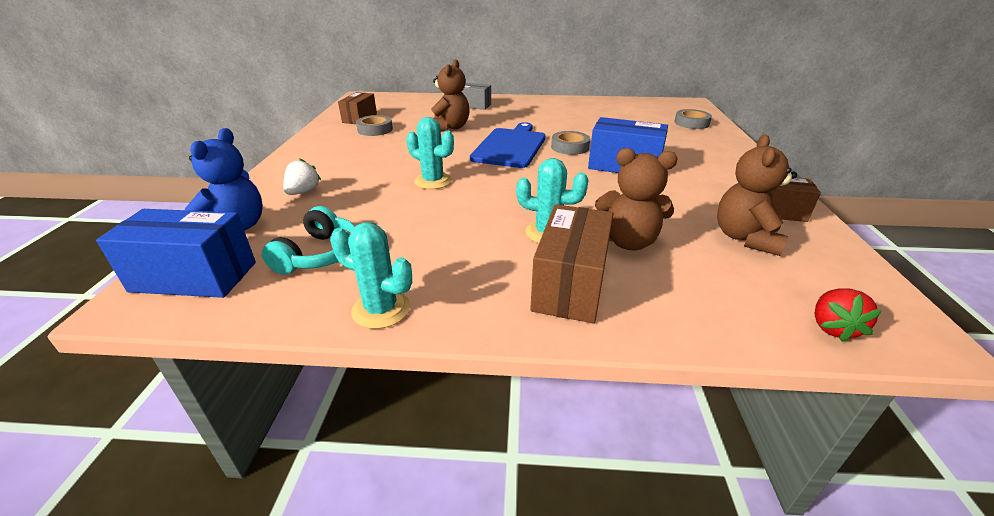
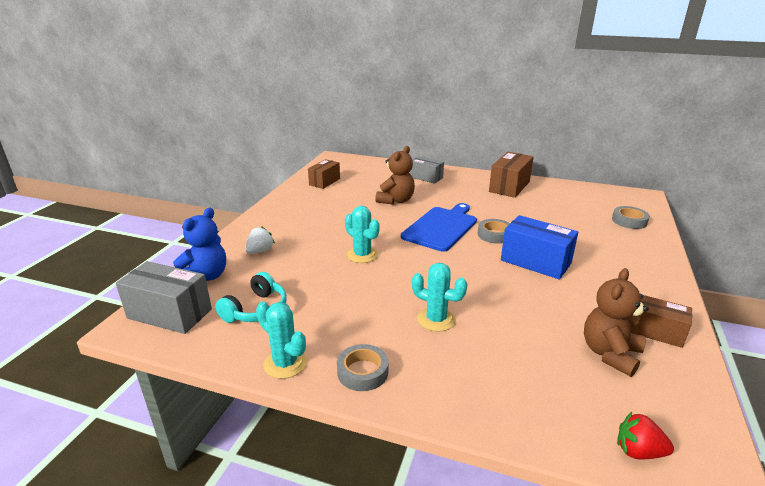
camera: 15 degrees right, 5 degrees down
blue box [96,209,256,298] -> grey box [116,261,212,334]
grey tape [356,115,393,136] -> grey tape moved to [337,344,389,391]
brown box [530,204,613,324] -> brown box moved to [489,152,534,198]
brown teddy bear [595,148,678,250] -> none
red strawberry [814,288,882,342] -> red strawberry turned 75 degrees clockwise [617,412,674,459]

